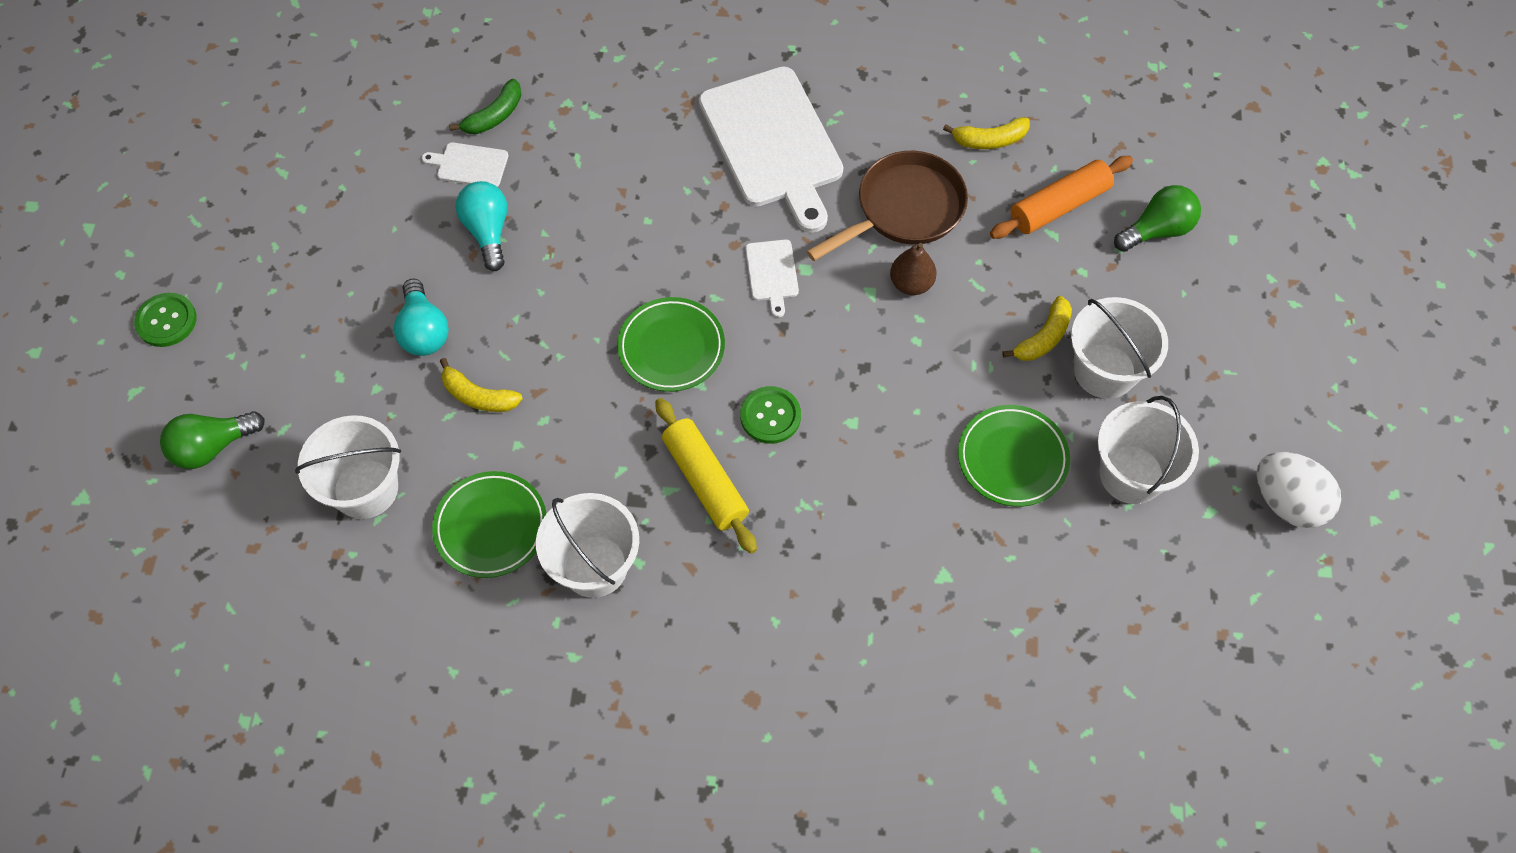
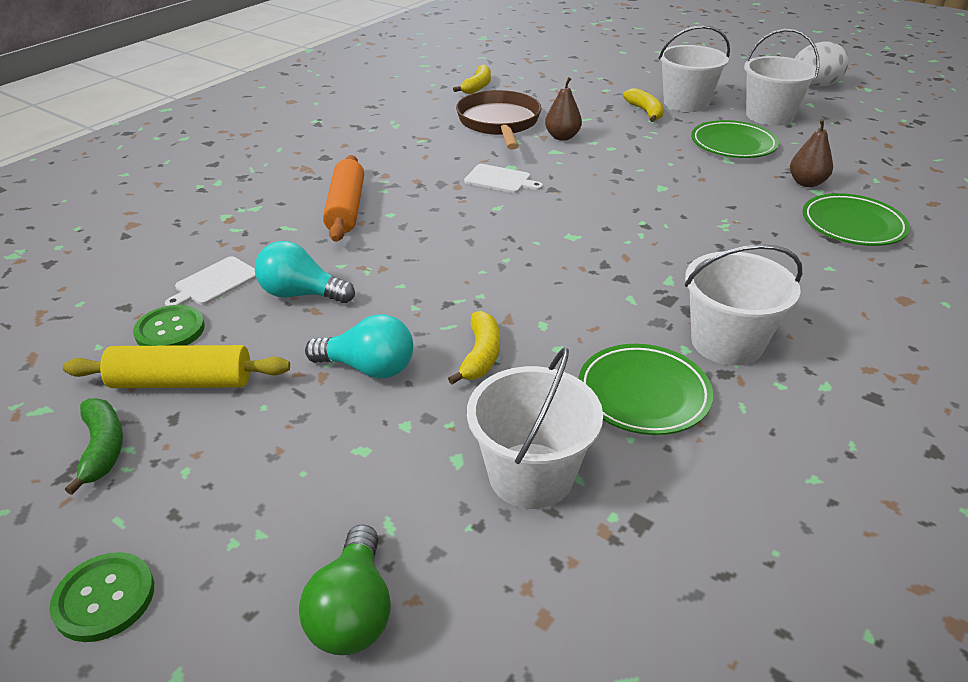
camera: 60 degrees left, 25 degrees down
yellow banana [440,358,523,412] -> yellow banana turned 45 degrees counterclockwise [448,311,500,385]
green banana [449,79,522,134] -> green banana moved to [65,399,123,495]
green plate [617,297,725,392] -> green plate moved to [802,193,910,246]
yellow rolling pin [655,398,757,554] -> yellow rolling pin moved to [63,345,290,388]
white cutting board [699,66,843,233] -> none
green button [740,386,801,444] -> green button moved to [133,305,205,346]
orange rolling pin [990,156,1133,239] -> orange rolling pin moved to [323,155,364,242]
green light bulb [1114,185,1201,252] -> none
none -> brown pear [790,119,833,187]

